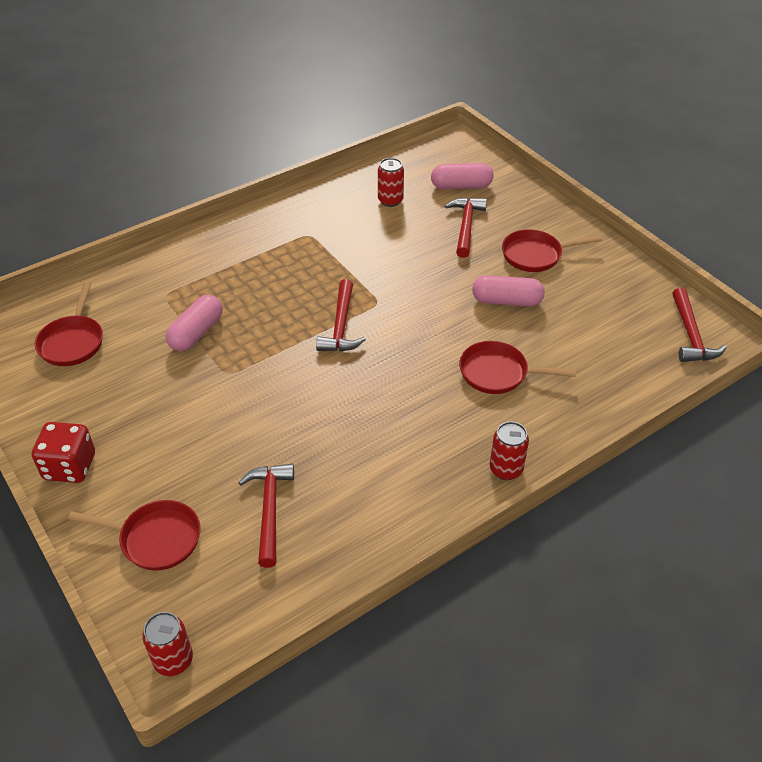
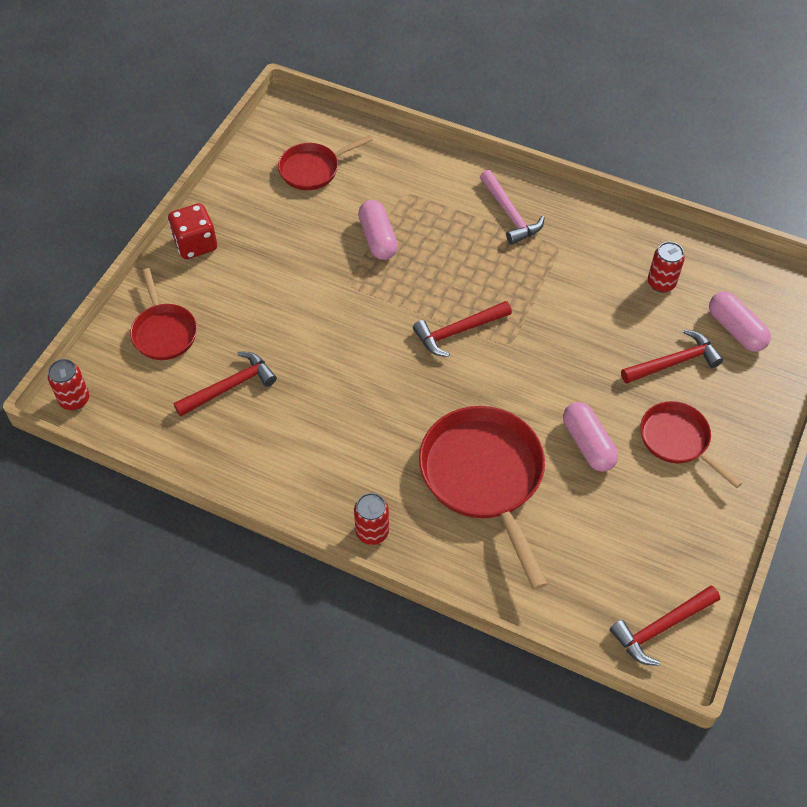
camera: 60 degrees right, 10 degrees up
pink capsule [166,295,223,351] -> pink capsule turned 75 degrees clockwise [358,200,398,260]
red pan [459,341,576,394] -> red pan [419,406,548,590], size x1.75
none -> pink hammer [480,170,545,245]

